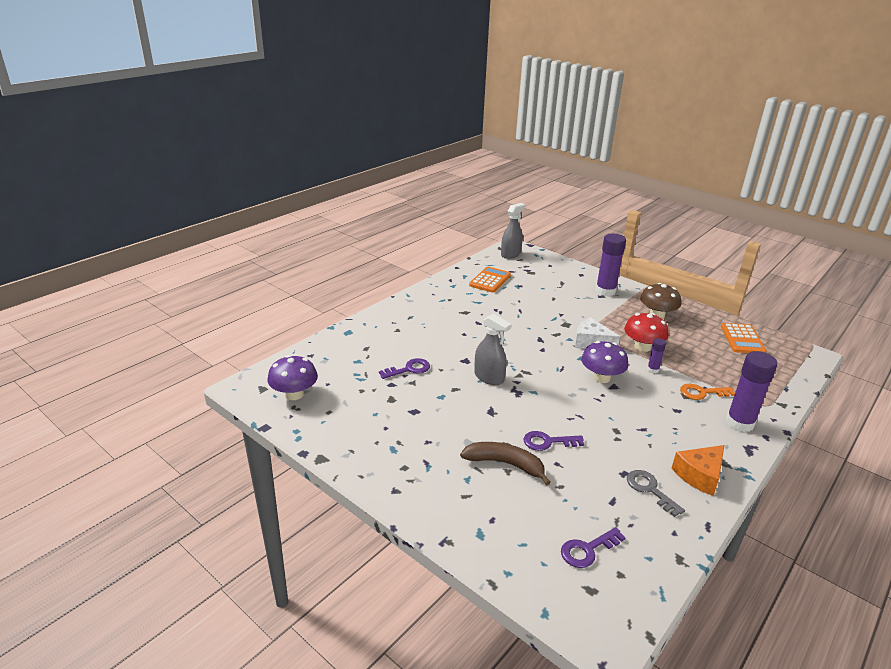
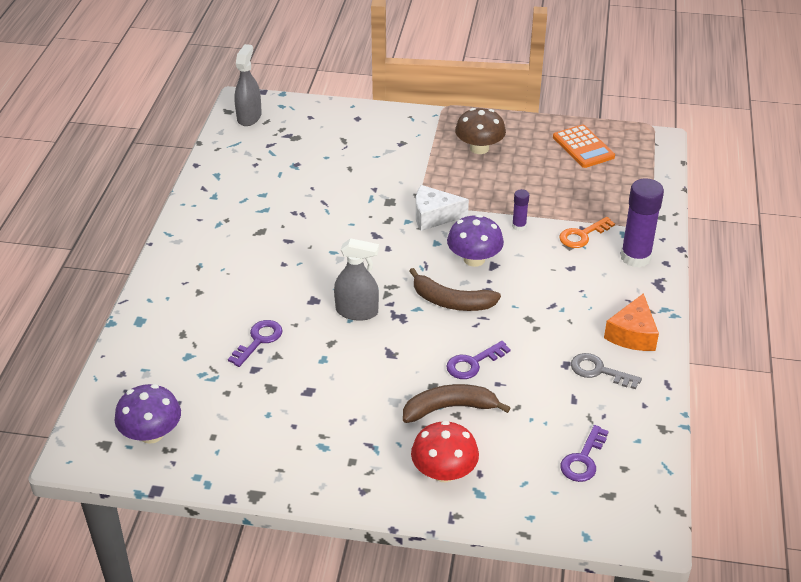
camera: 30 degrees left, 10 degrees up
orange calculator [469,267,511,293] -> none
purple glue stick [596,233,626,296] -> none
red mushroom [624,313,669,352] -> red mushroom moved to [411,421,479,482]
none -> brown banana [409,268,501,311]

